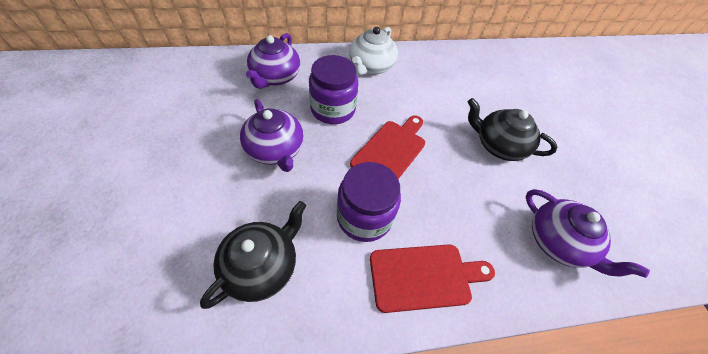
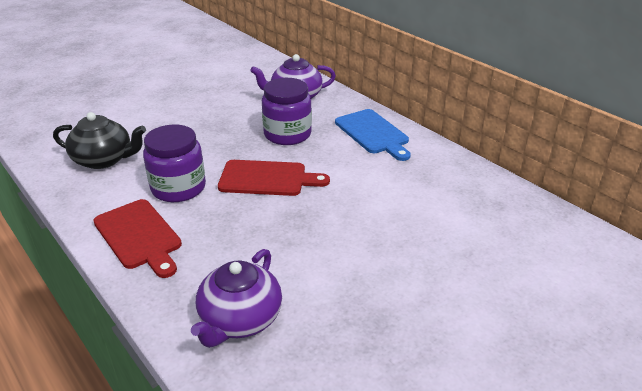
camera: 65 degrees right, 20 degrees down
purple teapot [240,99,304,172] -> none
white teapot [349,27,398,75] -> blue cutting board [335,109,411,161]
black teapot [468,98,557,161] -> none

